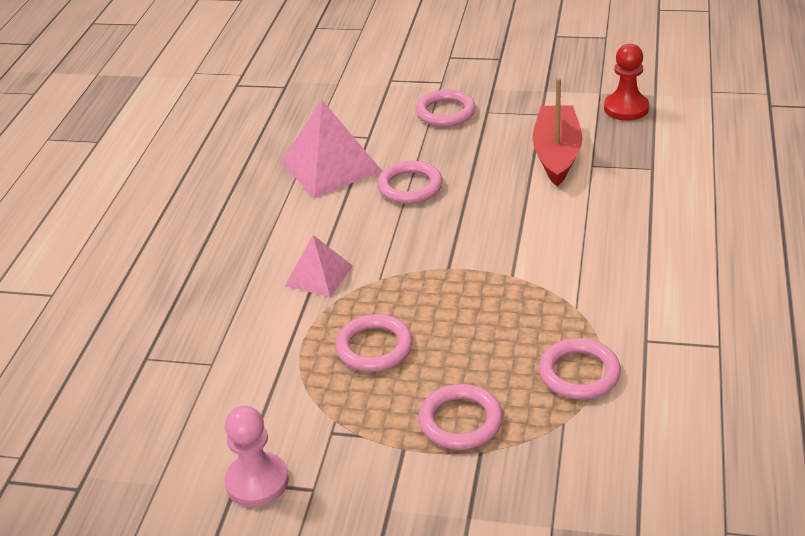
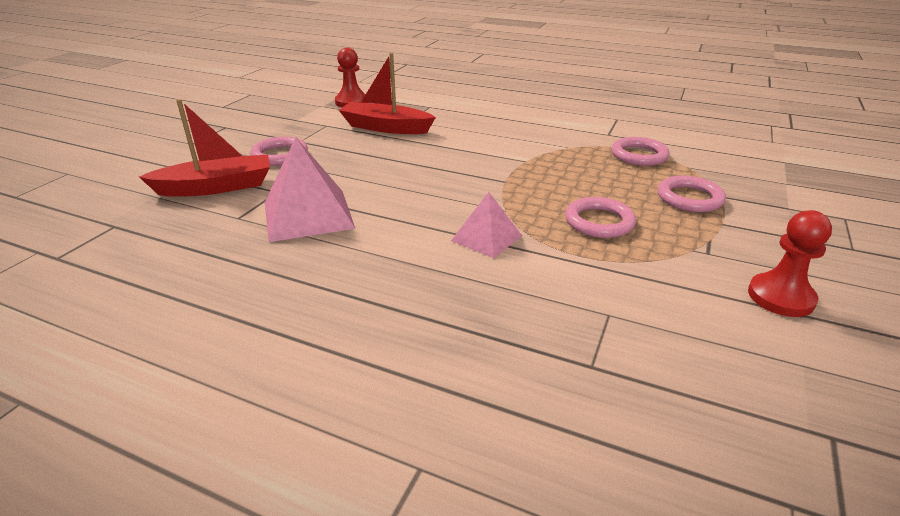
camera: 80 degrees left, 5 degrees down
pink pawn [224,406,289,507] -> red pawn [748,210,832,317]
pink ring [377,161,443,204] -> none
none -> red boat [139,99,270,197]

